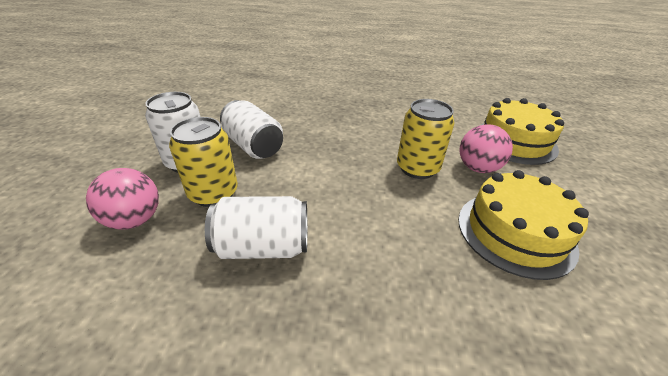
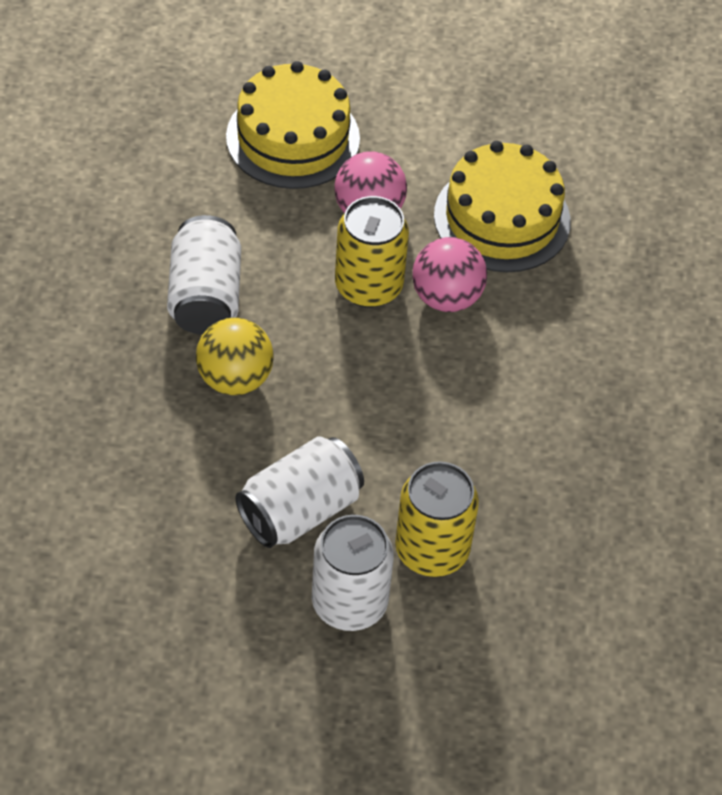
camera: 90 degrees left, 15 degrees up
pink ball [86,168,159,230] -> pink ball moved to [412,237,487,312]
white can [205,196,307,259] -> white can moved to [167,215,241,334]
none -> yellow ball [196,318,274,395]

